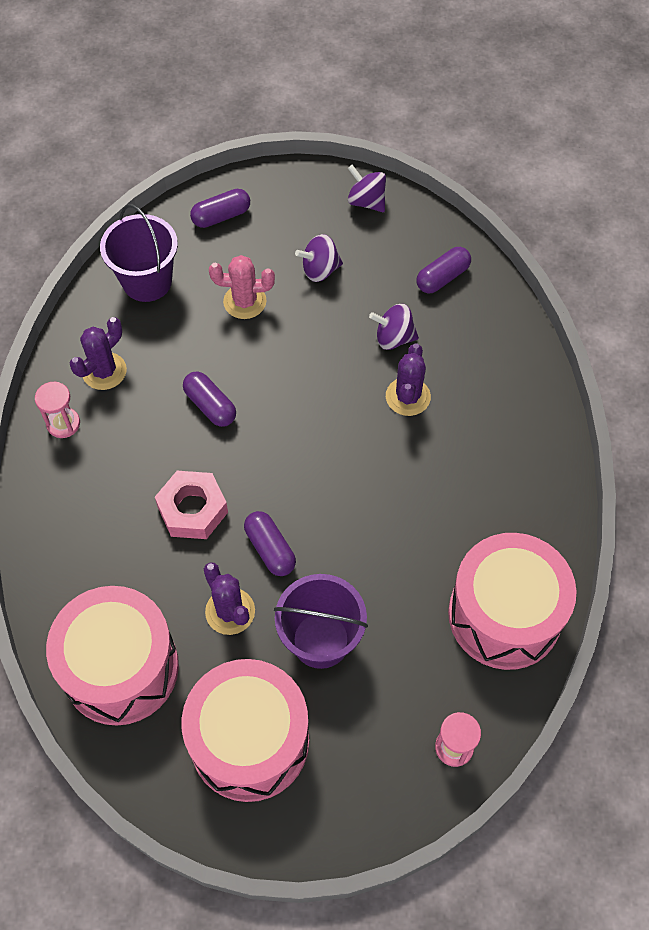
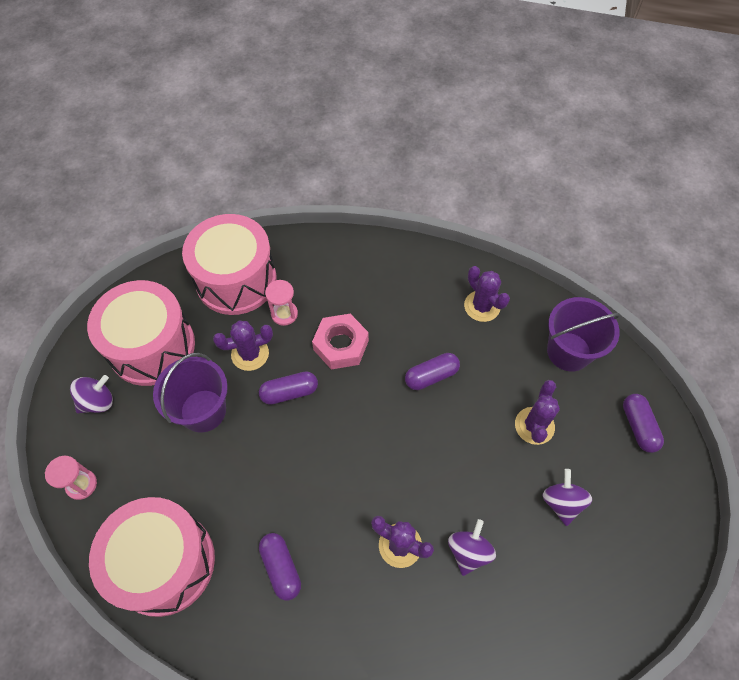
camera: 105 degrees right, 0 degrees up
pink hourglass [35,382,80,438] -> pink hourglass moved to [265,280,298,326]
pink cactus [209,255,275,319] -> purple cactus [515,380,560,445]
purple spinning top [348,165,386,212] -> purple spinning top moved to [70,375,113,413]
purple capsule [416,247,471,293] -> purple capsule moved to [259,533,301,600]

